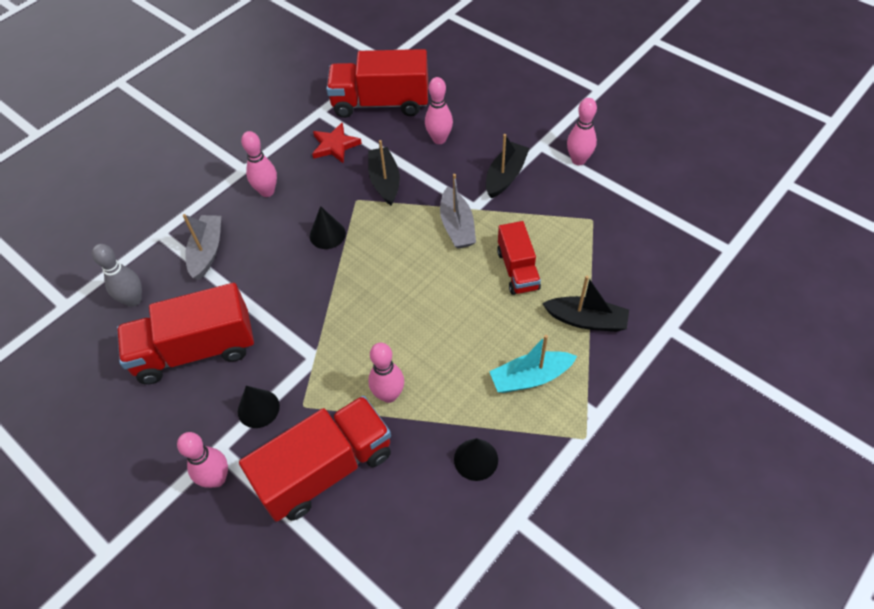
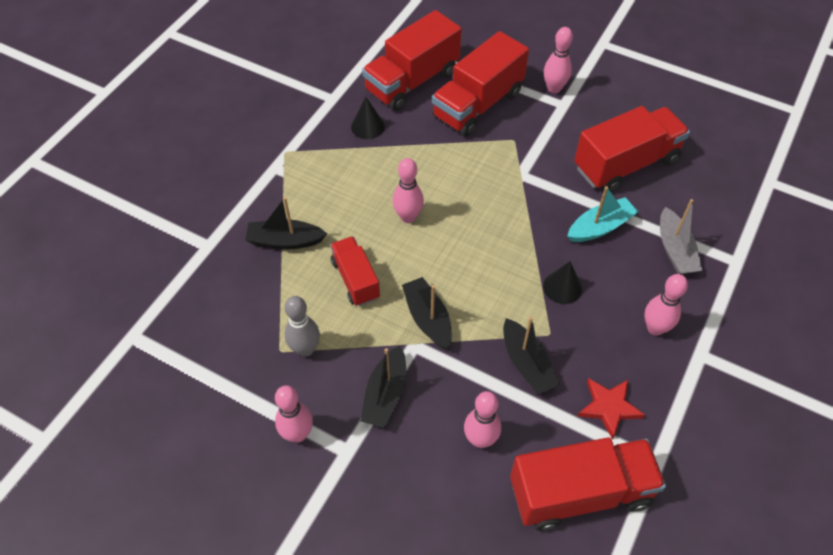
camera: 165 degrees right, 0 degrees up
grey bowling pin [92,244,142,307] -> grey bowling pin moved to [285,296,320,357]
black cone [238,386,280,428] -> none
pink bowling pin [368,343,404,403] -> pink bowling pin moved to [392,158,424,223]
grey boat [440,174,476,249] -> black boat [402,277,452,349]
turquoise boat [489,335,577,393] -> turquoise boat moved to [567,186,638,242]
none -> red truck [362,10,462,111]

